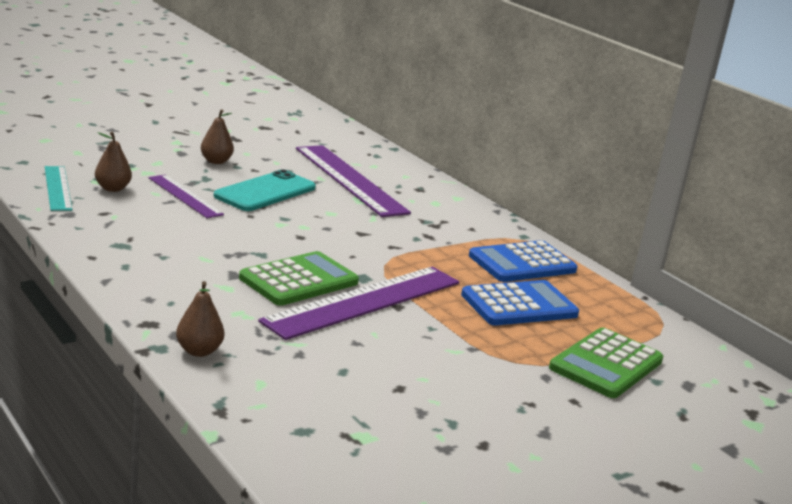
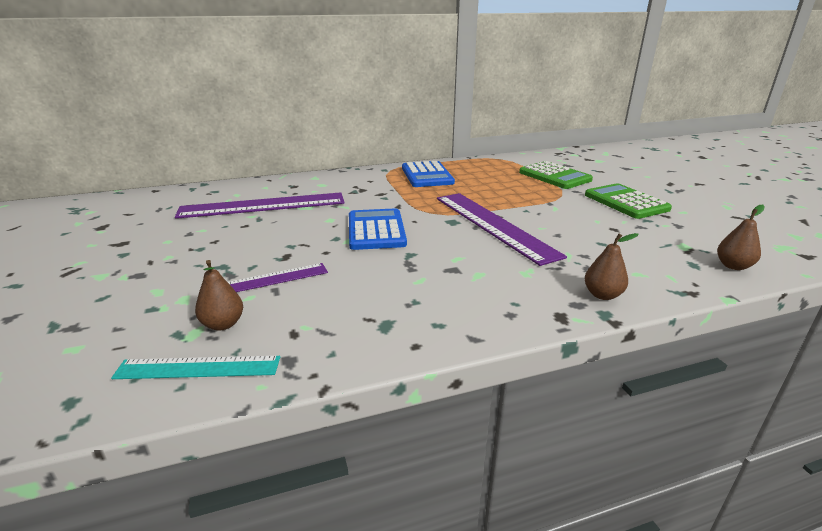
camera: 70 degrees left, 5 degrees up
brown pear [201,109,234,164] -> brown pear moved to [717,205,765,270]
turquoise phone [214,169,316,211] -> none
green calculator [239,251,359,306] -> green calculator moved to [585,183,672,219]
blue calculator [461,280,579,326] -> blue calculator moved to [349,208,407,250]

